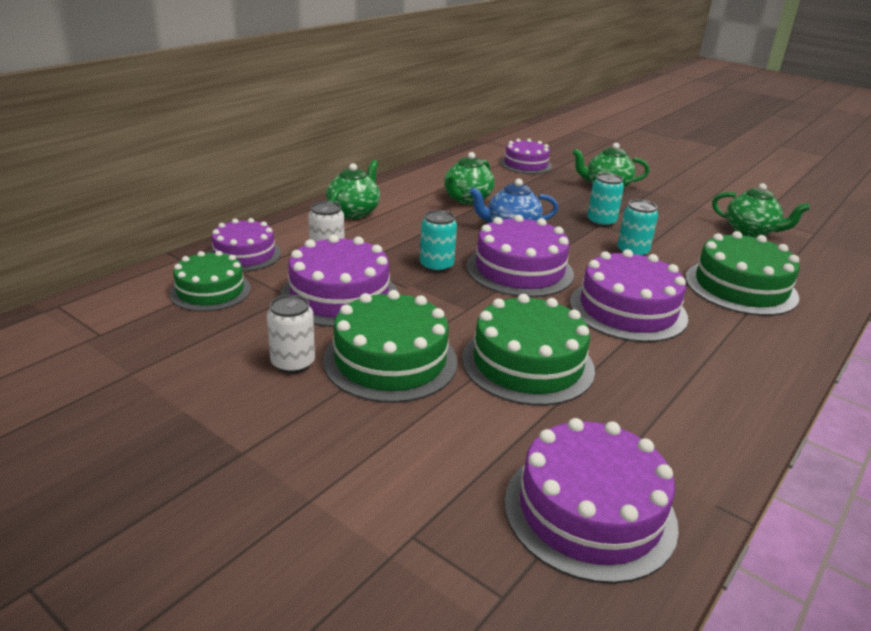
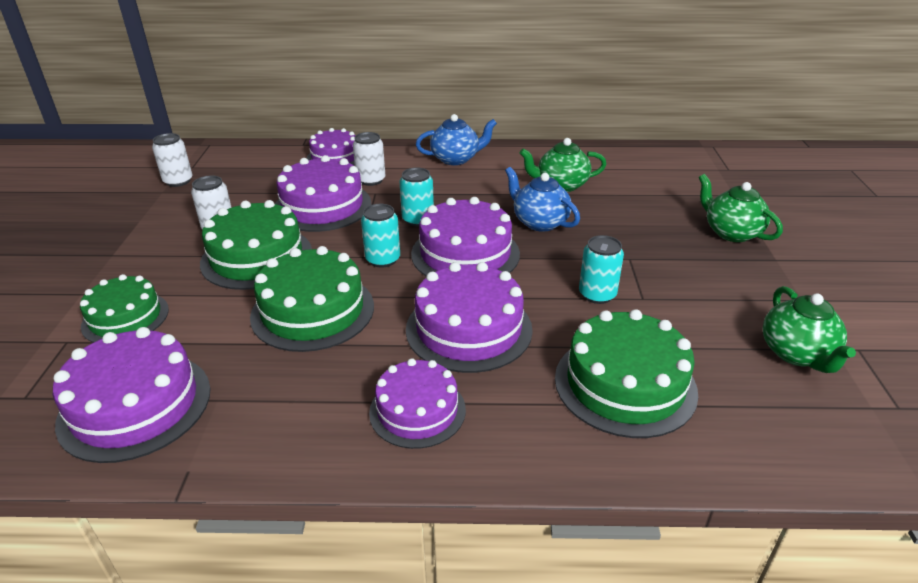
camera: 55 degrees right, 5 degrees up
green cake [169,251,251,312] -> green cake moved to [80,274,169,343]
green teapot [326,160,380,219] -> blue teapot [416,114,497,165]
purple cake [500,139,552,174] -> purple cake moved to [369,358,466,449]
turquoise can [587,173,624,227] -> turquoise can moved to [361,204,400,268]
none -> white can [152,133,192,187]

